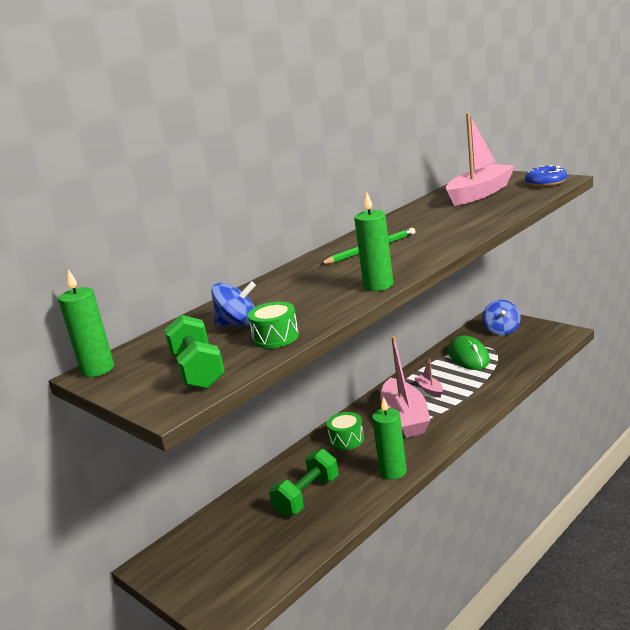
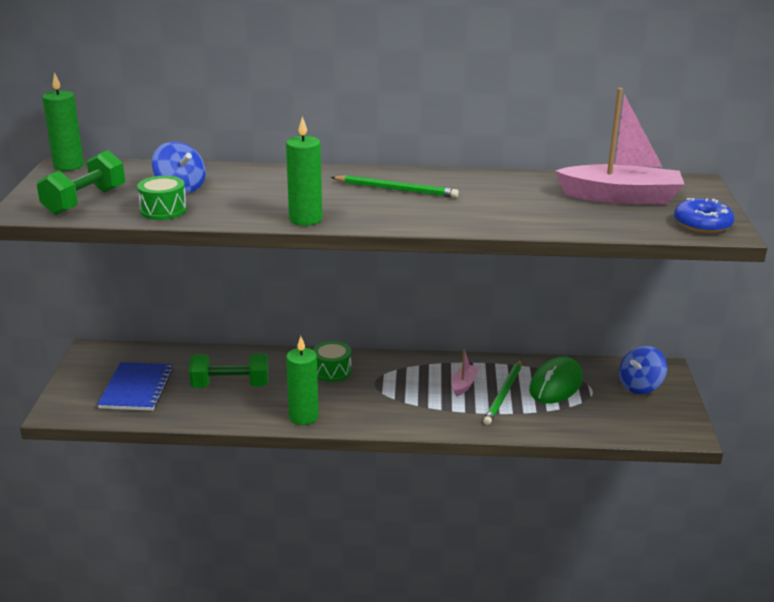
camera: 45 degrees right, 5 degrees up
pink boat [380,336,430,438] -> none
none -> blue notebook [97,362,173,411]
none -> green pencil [483,359,522,425]

